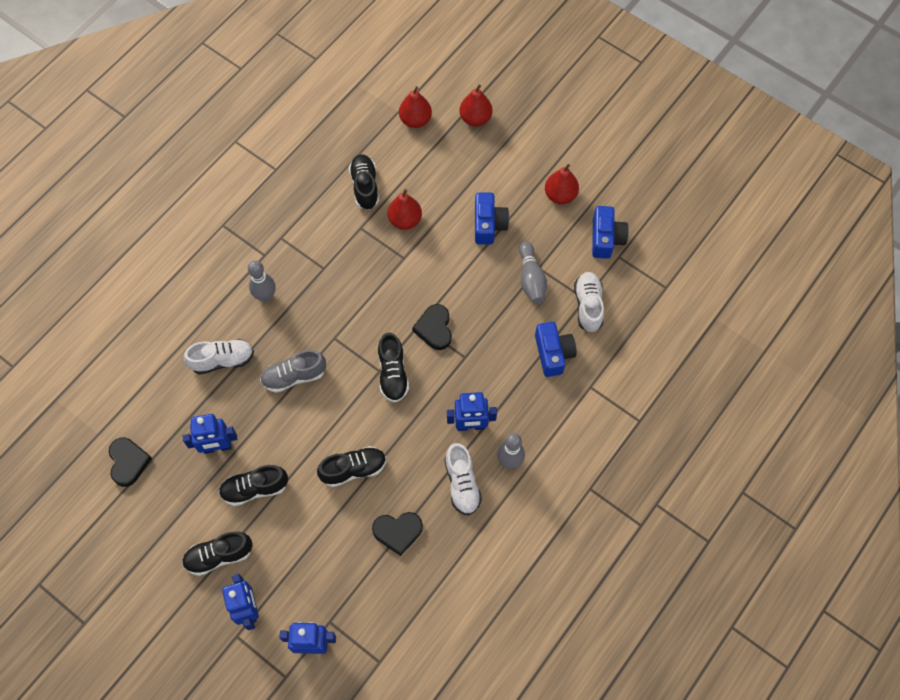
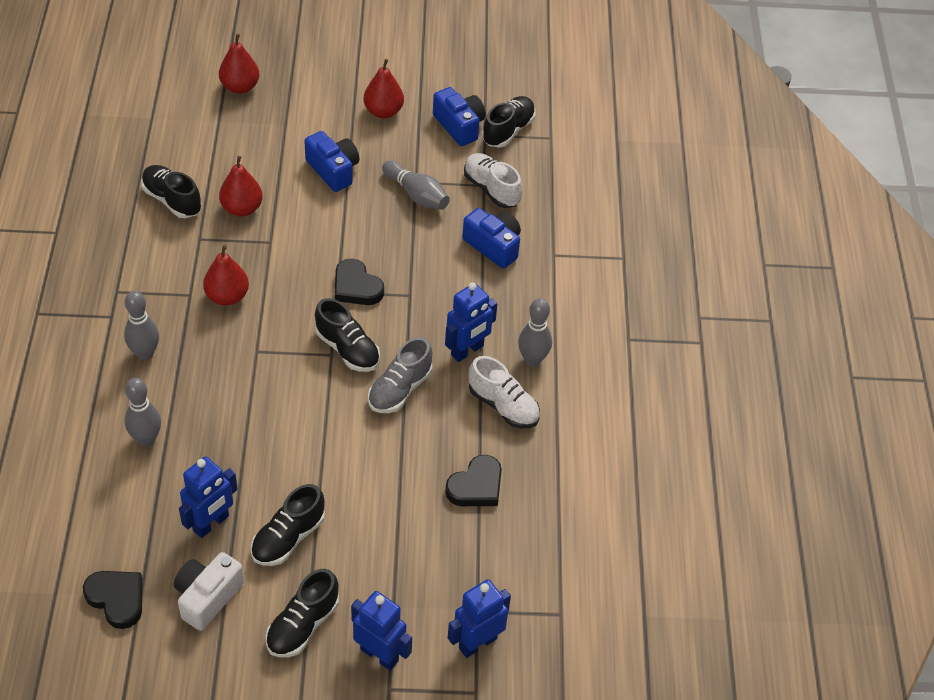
camera: 40 degrees left, 15 degrees down
white shoe [184,339,254,375] -> grey bowling pin [125,378,161,446]
grey shoe [260,350,326,393] -> grey shoe moved to [368,337,432,413]
black shoe [317,446,386,487] -> black shoe moved to [482,96,536,147]
red pear [399,86,432,128] -> red pear moved to [203,245,249,306]
none -> white camera [174,552,244,631]

